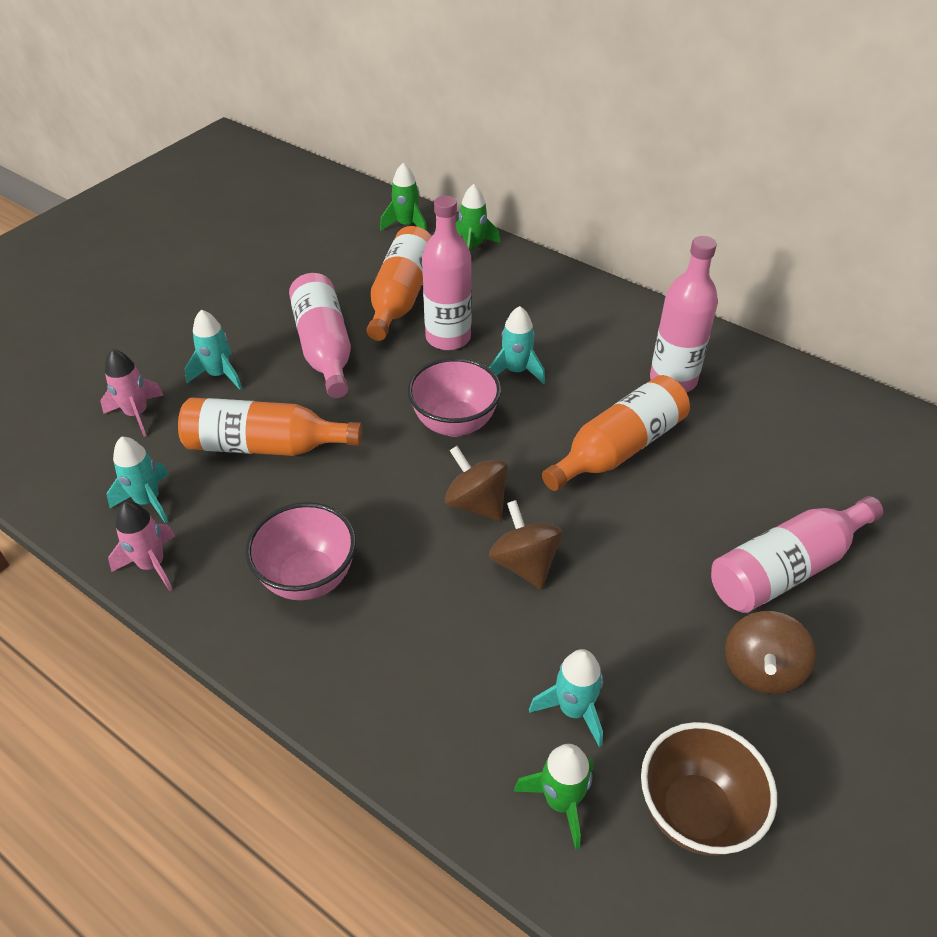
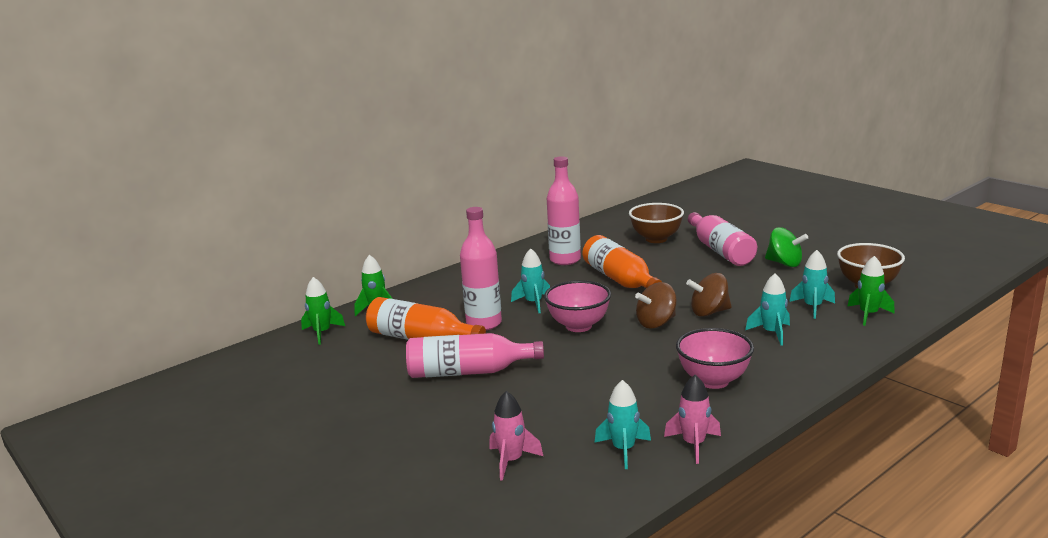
camera: 75 degrees left, 25 degrees down
orange bottle [178,397,363,456] -> none
turquoise rocket [185,309,242,390] -> turquoise rocket moved to [745,273,790,346]
brown spinning top [725,611,816,694] -> green spinning top [765,227,808,267]
none -> brown bowl [629,203,684,243]

